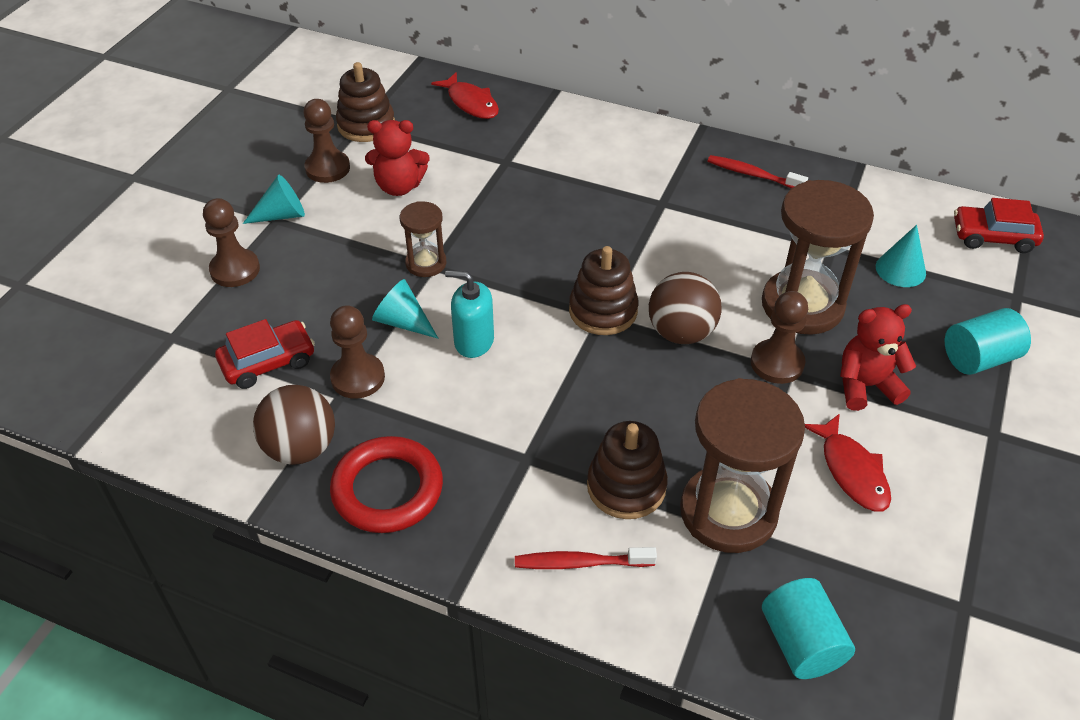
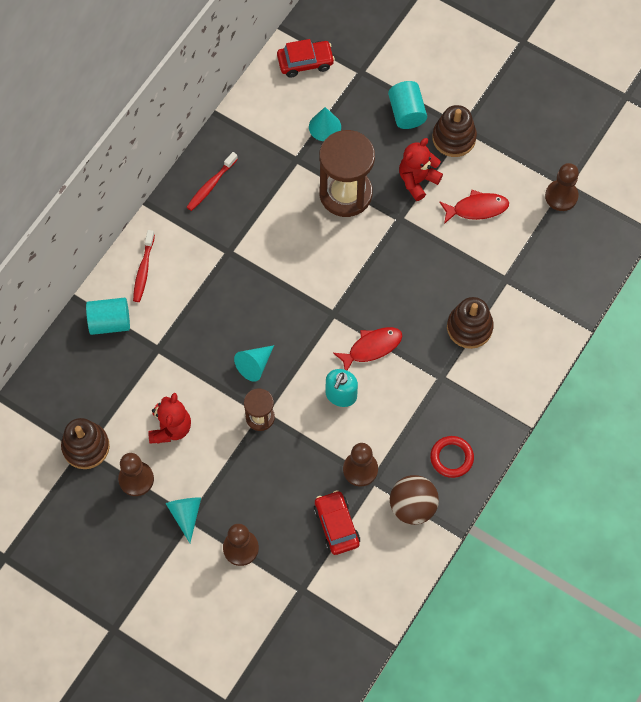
camera: 80 degrees left, 20 degrees up
red ring [330,436,443,533] -> red ring [430,436,474,478], size x0.65
turquoise cone [372,279,438,338] -> turquoise cone moved to [234,345,274,382]
red fish [431,72,499,119] -> red fish moved to [333,327,402,371]
red toothbrush [515,547,657,569] -> red toothbrush moved to [133,230,155,302]
brown stacking toy [569,246,639,335] -> brown stacking toy moved to [432,105,477,157]
brown ball [649,272,721,344] -> none
brown hourglass [680,378,805,553] -> none
brown pawn [751,291,808,384] -> brown pawn moved to [545,163,579,211]
turquoise cylinder [762,578,855,679] -> turquoise cylinder moved to [86,298,130,335]
red teddy bear [840,304,916,411] -> red teddy bear turned 45 degrees clockwise [399,138,443,201]
red car [954,198,1044,253] -> red car turned 120 degrees counterclockwise [277,39,335,78]

